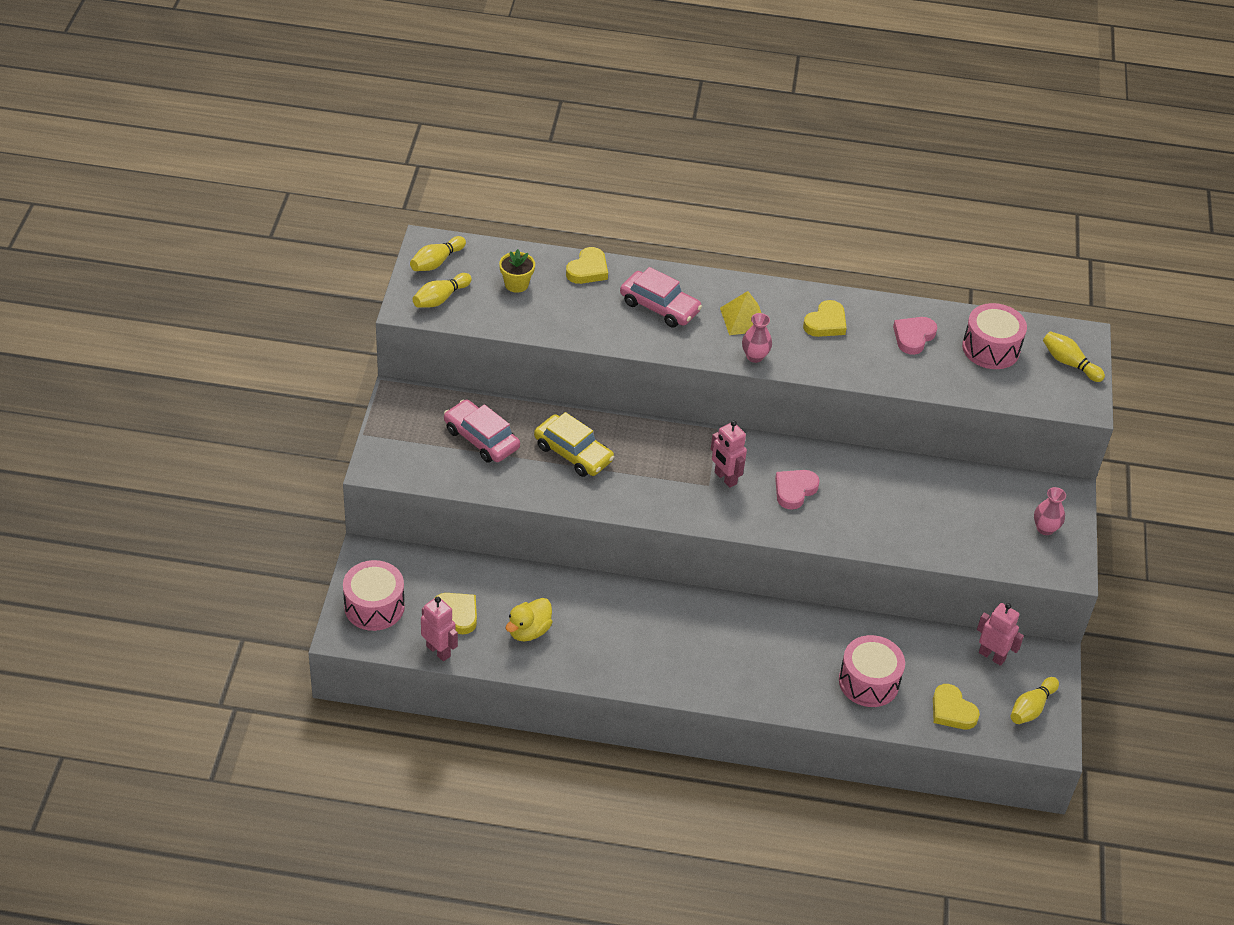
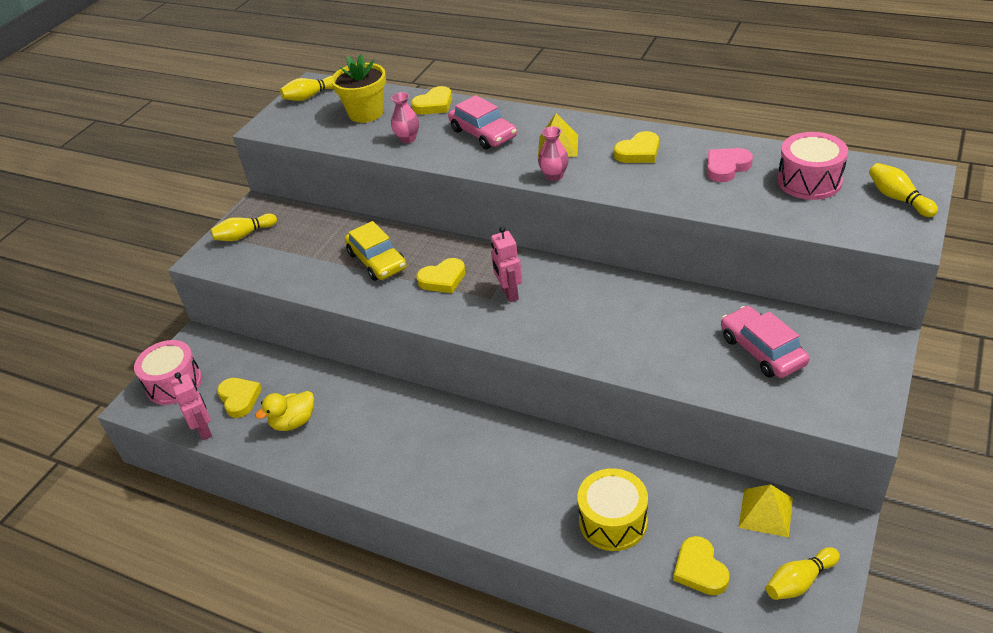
camera: 25 degrees right, 5 degrees down
yellow bowling pin [413,273,472,308] -> yellow bowling pin moved to [211,213,277,241]
pink car [444,399,520,463] -> pink car moved to [721,306,810,378]
yellow flower pot [499,249,535,293] -> yellow flower pot [331,54,386,123], size x1.64
pink heart [775,470,819,510] -> none
pink drum [839,635,905,707] -> yellow drum [578,468,648,551]
pink robot [977,603,1024,666] -> yellow pyramid [739,484,793,538]
pink vase [1034,487,1066,535] -> pink vase moved to [391,92,419,143]
none -> yellow heart [416,258,466,293]

